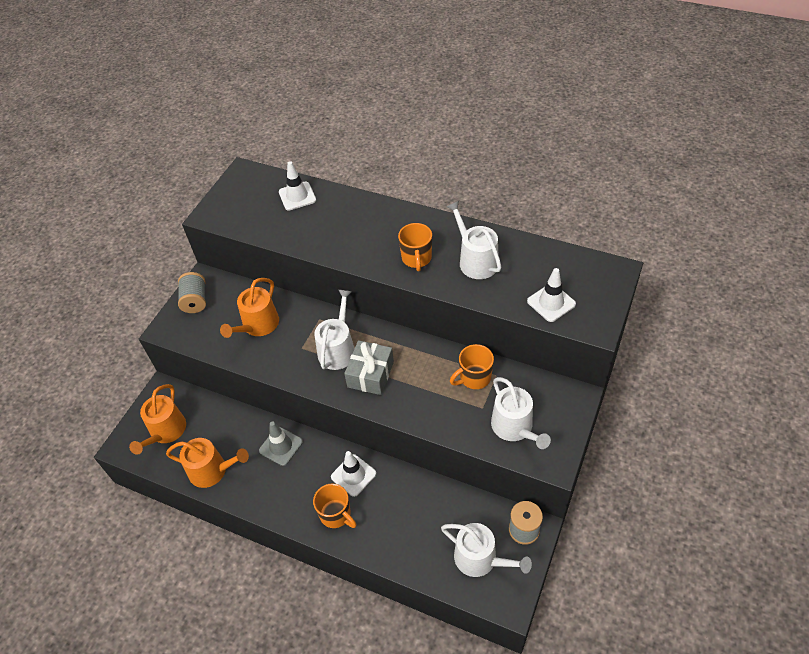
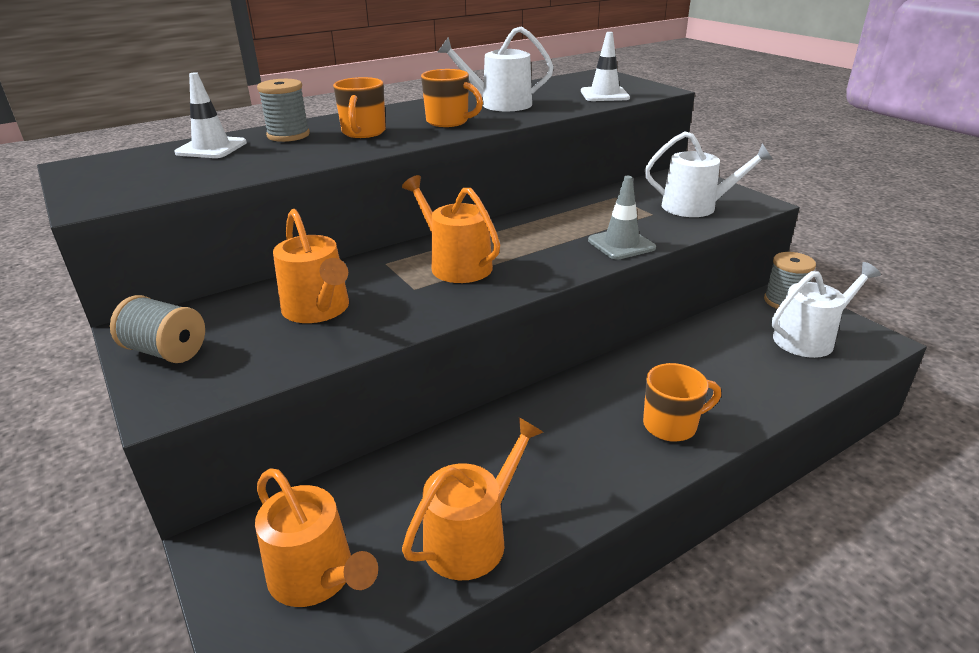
camera: 60 degrees left, 20 degrees down
grey traffic cone [259,421,303,466] -> grey traffic cone moved to [588,176,656,260]
white watering can [314,289,355,370] -> orange watering can [402,175,500,283]
white traffic cone [331,451,376,497] -> none
grey gift [344,340,394,395] -> none
orange mug [450,344,494,389] -> orange mug moved to [333,77,386,138]
none -> grey spool [257,79,310,142]

